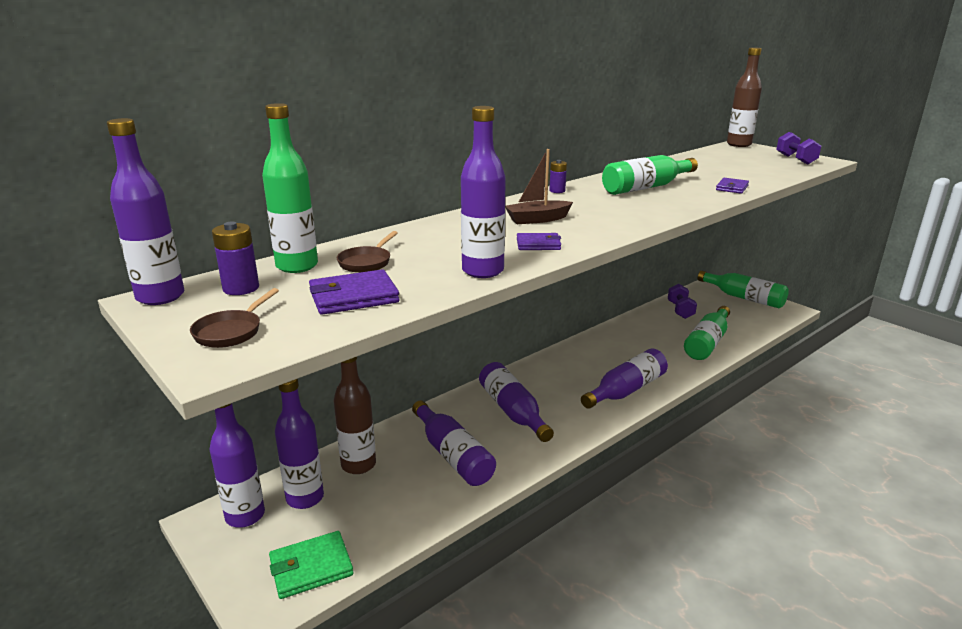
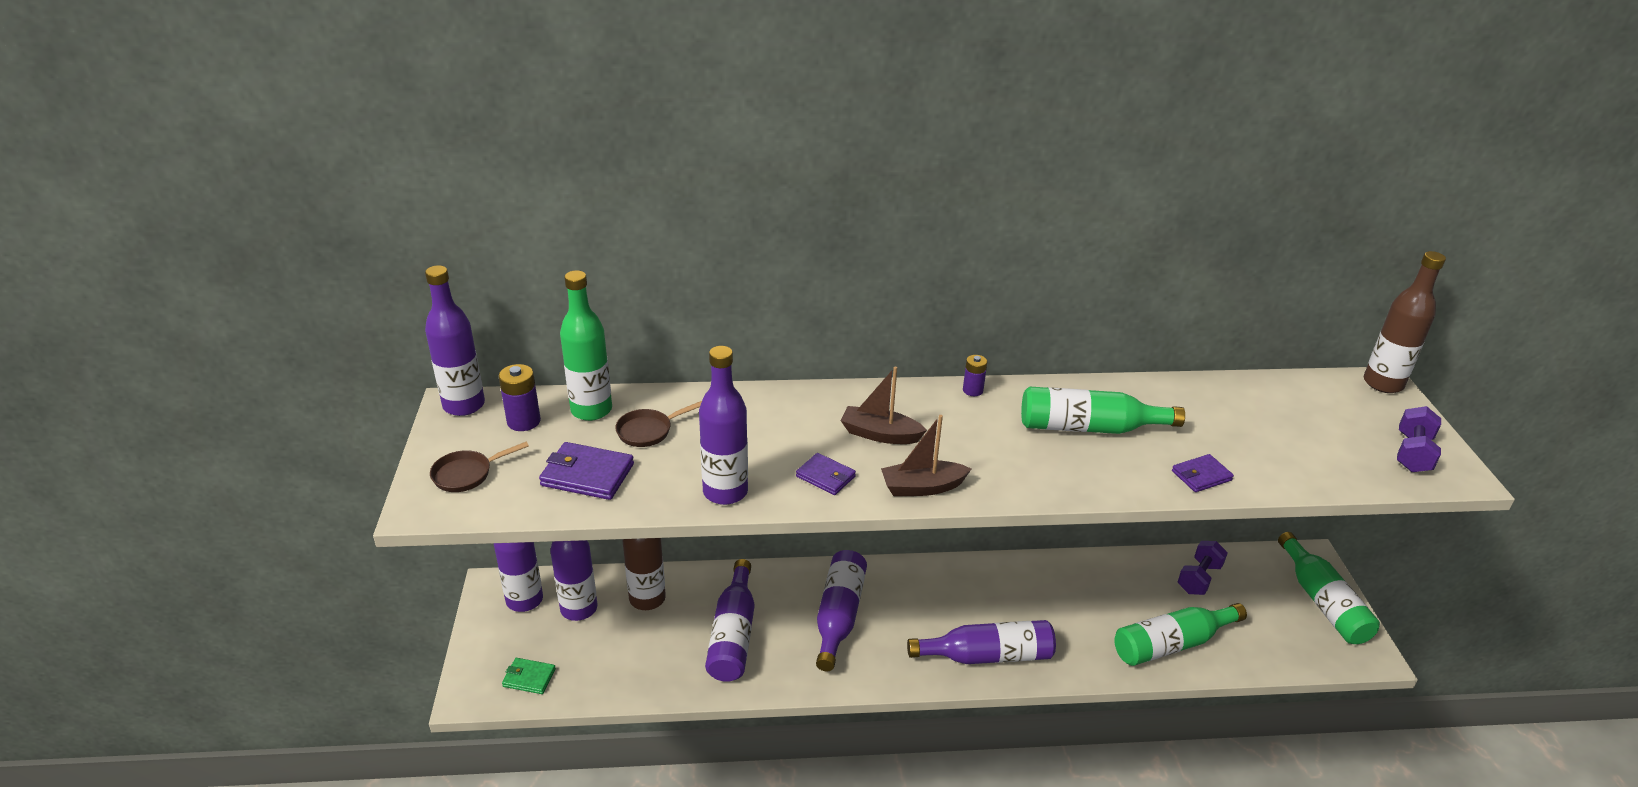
camera: 35 degrees right, 10 degrees up
green wallet [269,531,353,599] -> green wallet [502,658,556,694], size x0.64
none -> brown boat [881,415,971,496]

